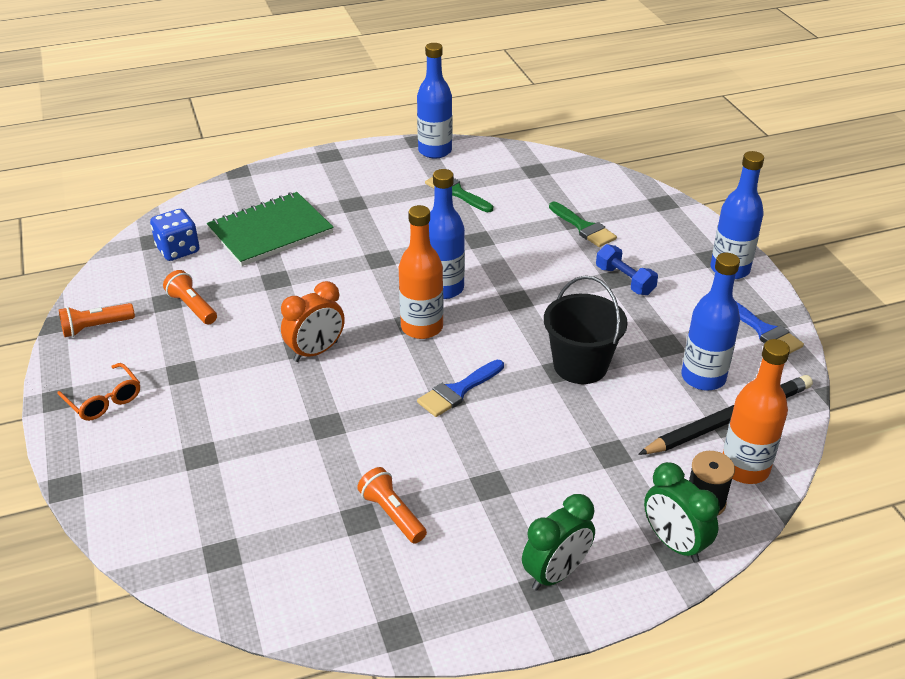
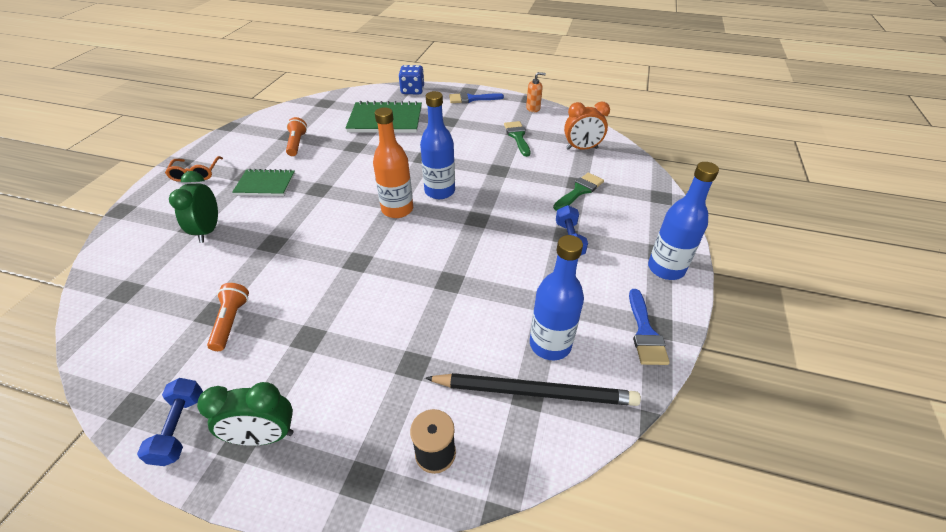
camera: 35 degrees right, 5 degrees up
orange flashlight [59,303,135,337] -> none
blue dice [150,209,199,261] -> blue dice moved to [399,65,424,94]
orange clock [281,281,345,362] -> orange clock moved to [564,101,610,150]
blue bottle [417,43,452,159] -> orange soap dispenser [526,72,546,112]
blue brush [417,360,504,417] -> blue brush moved to [449,92,504,103]
black bucket [544,276,628,384] -> none
green brush [549,202,617,247] -> green brush turned 135 degrees counterclockwise [553,173,604,211]
green clock [644,462,720,563] -> green clock moved to [169,171,218,243]
orange bottle [723,339,790,484] -> none
none -> blue dumbbell [137,378,203,466]
none -> green notebook [232,169,295,196]

